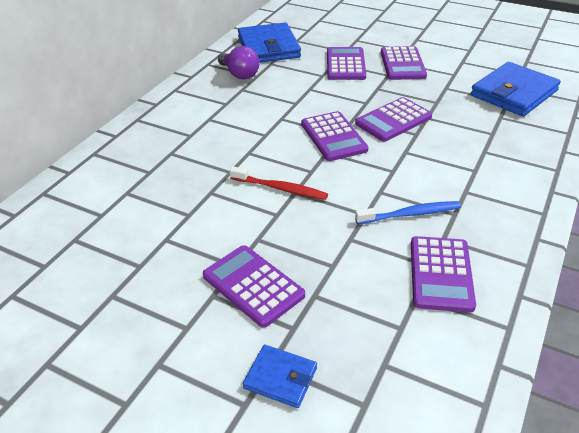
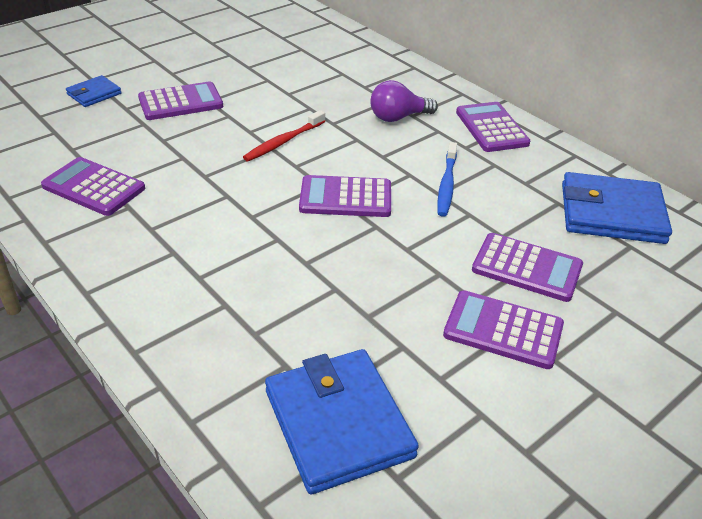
camera: 110 degrees right, 0 degrees up
purple light bulb [218,46,260,79] -> purple light bulb moved to [370,80,438,122]
purple calculator [355,97,432,142] -> purple calculator moved to [456,102,531,152]
blue toothbrush [355,201,461,224] -> blue toothbrush moved to [437,142,457,217]

